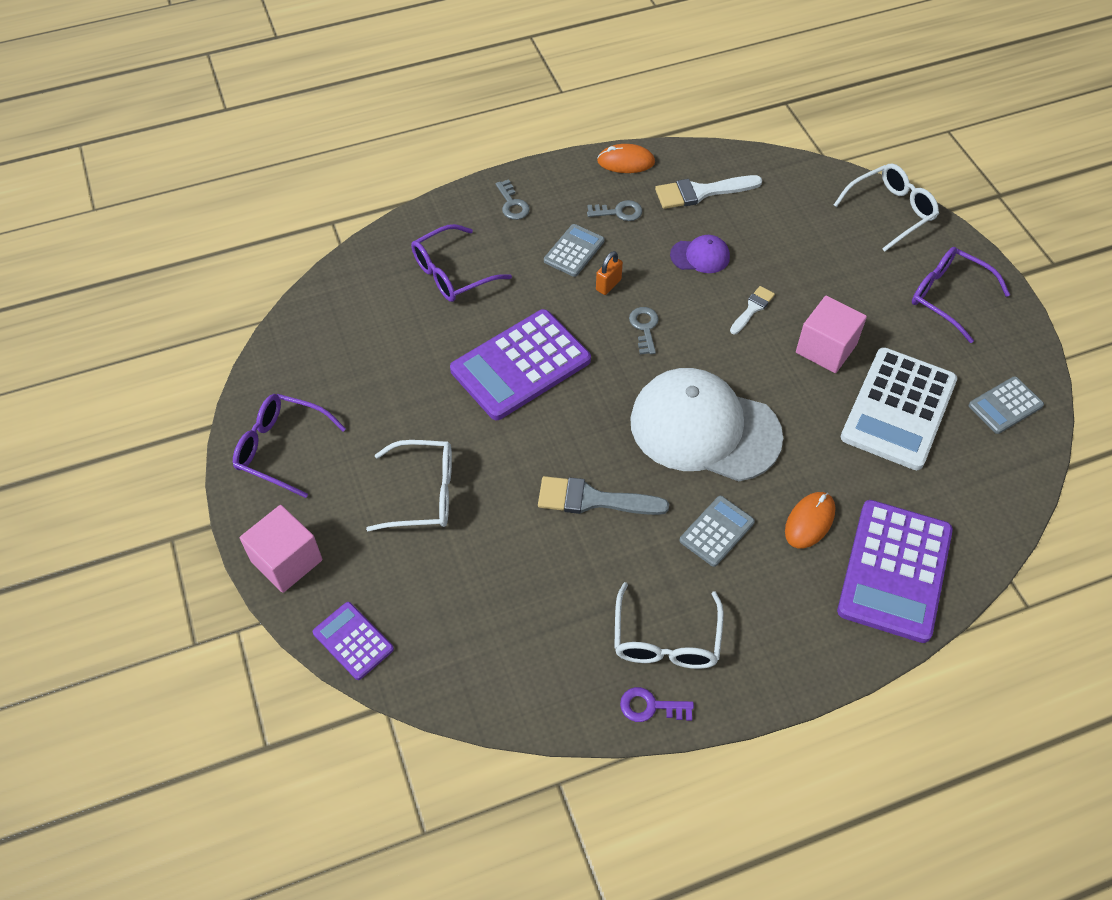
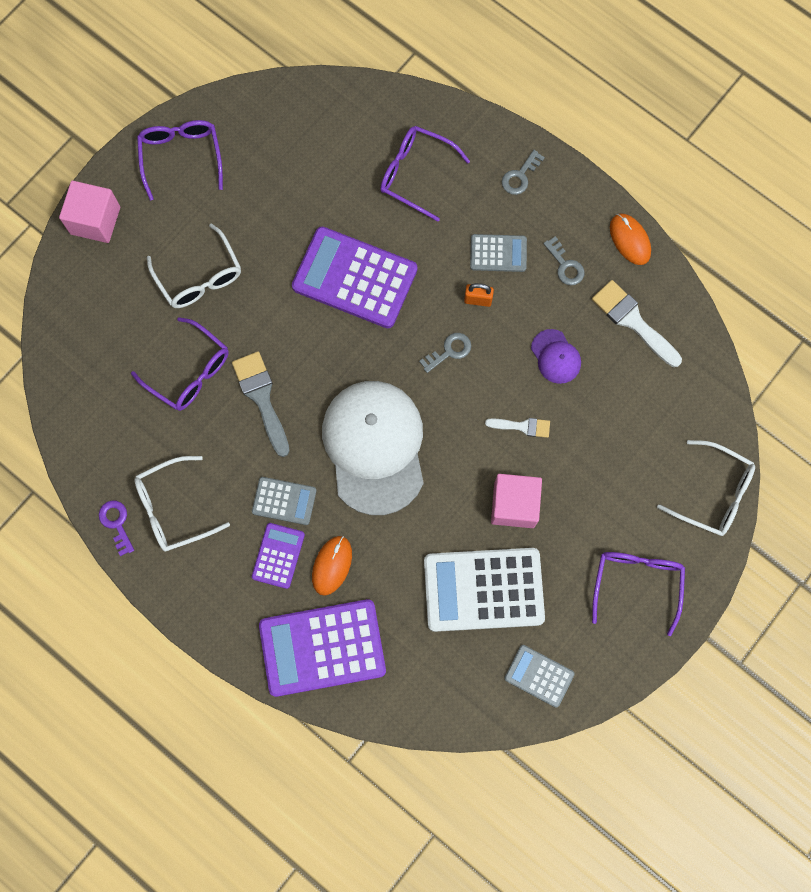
camera: 60 degrees right, 20 degrees up
purple calculator [313,602,394,680] -> purple calculator moved to [252,523,305,589]
orange mouse [785,492,835,549] -> orange mouse turned 75 degrees counterclockwise [312,536,352,596]
none -> purple glasses [131,317,229,411]

